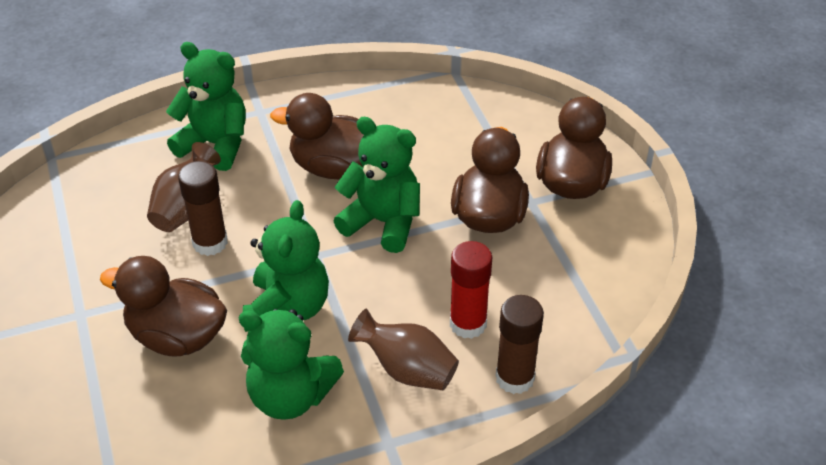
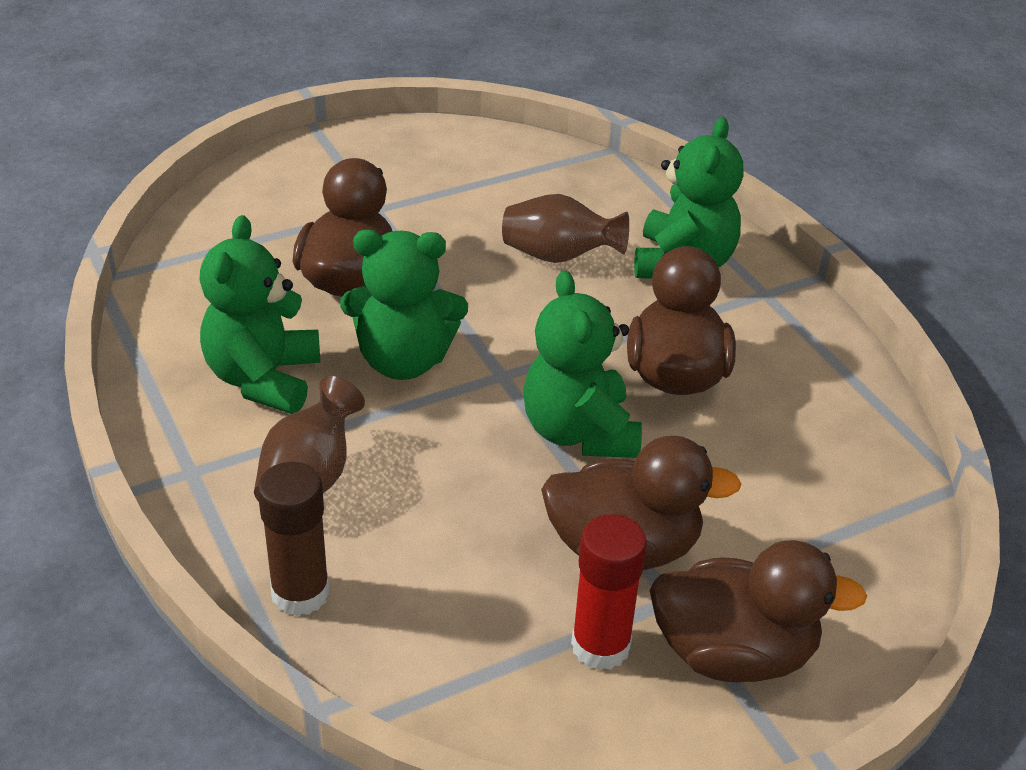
camera: 80 degrees right, 5 degrees down
brown glue stick [178,161,228,256] -> none
green teddy bear [334,117,420,253] -> green teddy bear turned 150 degrees clockwise [523,270,642,458]
red glue stick [450,241,492,339] -> red glue stick moved to [571,514,647,670]

